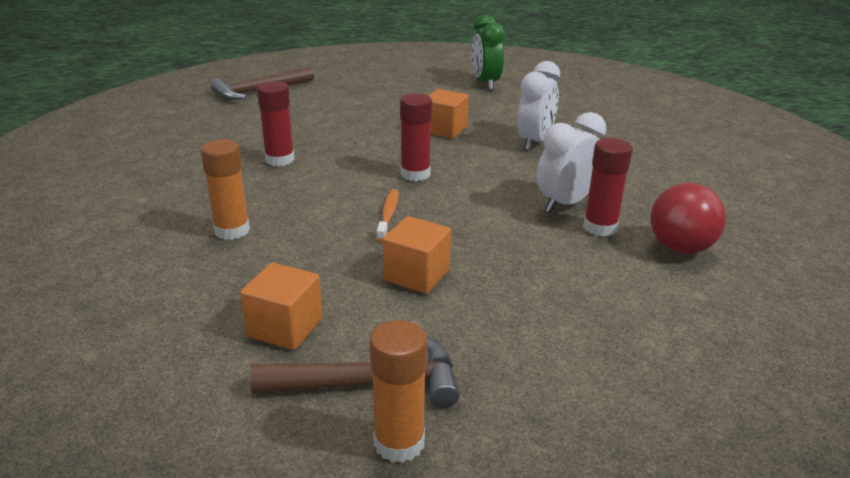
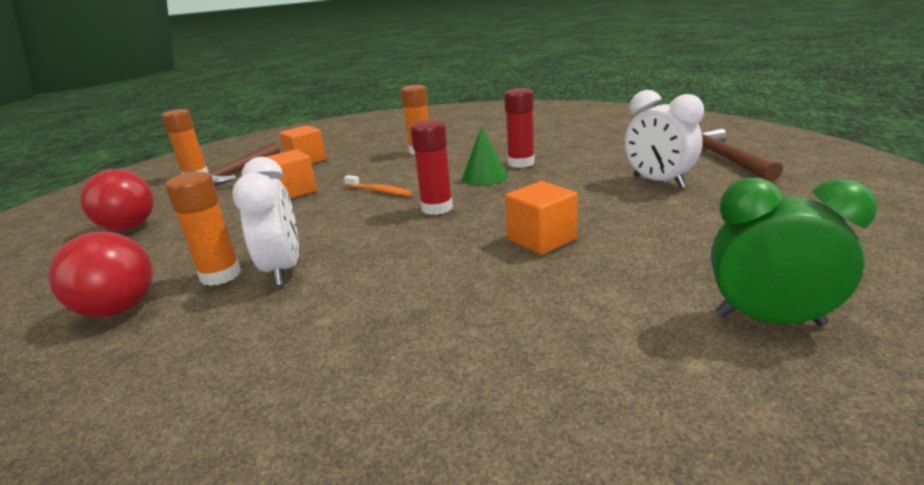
camera: 120 degrees right, 5 degrees down
white clock [517,61,560,150] -> white clock moved to [625,90,704,188]
red glue stick [583,138,633,237] -> orange glue stick [165,172,241,286]
none -> red ball [80,169,154,230]
none -> green cone [462,127,508,185]

